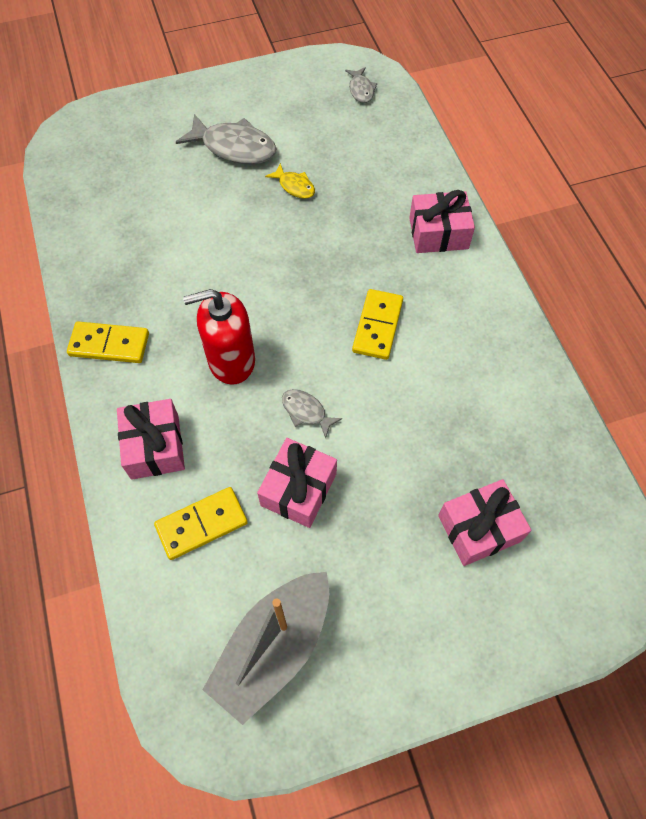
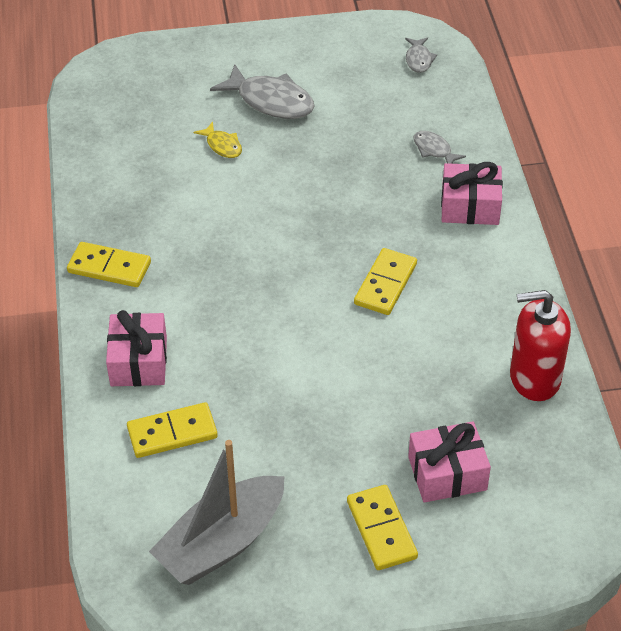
camera: 10 degrees right, 15 degrees down
red soap dispenser [183,289,255,385] -> red soap dispenser moved to [510,290,571,401]
pink gift [257,438,337,528] -> none
yellow fish [265,163,315,199] -> yellow fish moved to [194,122,242,158]
grey fish [282,389,342,439] -> grey fish moved to [413,131,466,164]
none -> yellow domino [347,485,418,570]

